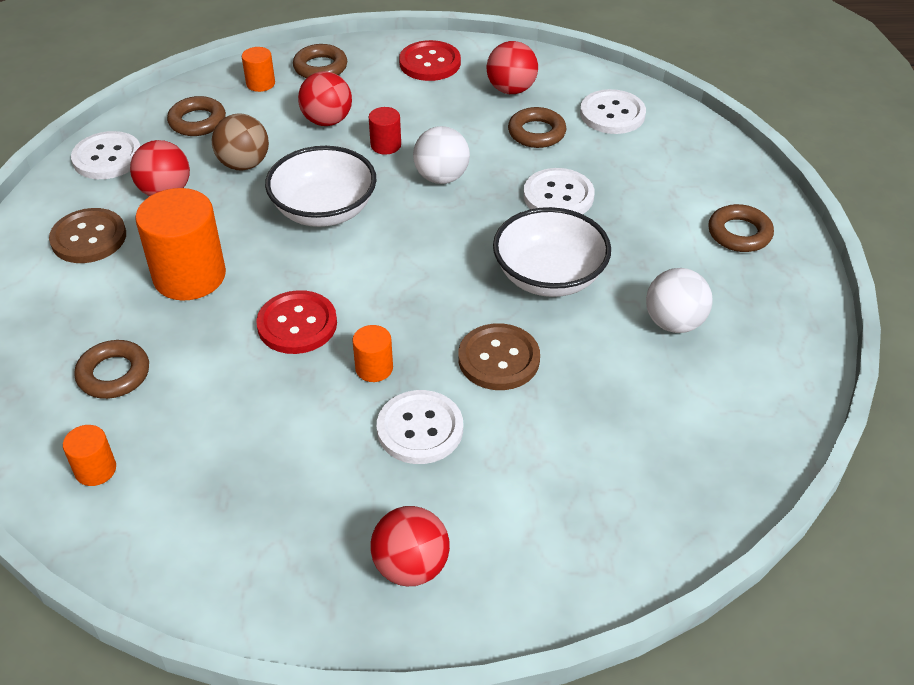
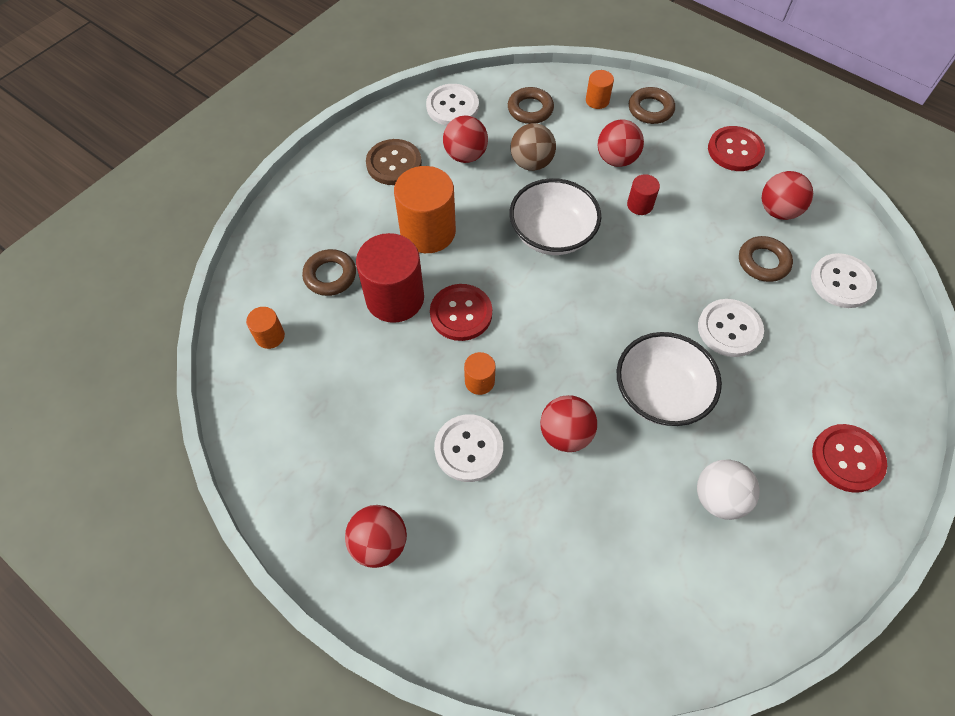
camera: 40 degrees right, 15 degrees up
white ball [413,126,470,184] -> none
brown button [458,323,540,390] -> red ball [540,395,597,452]
brown ring [708,204,774,252] -> red button [812,424,887,493]
none -> red cylinder [356,233,424,323]

